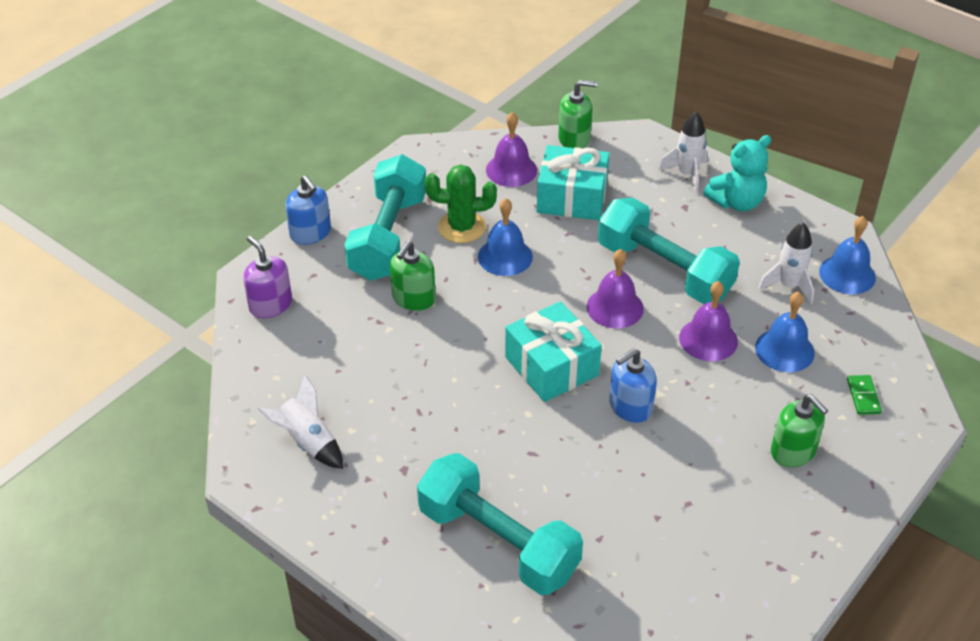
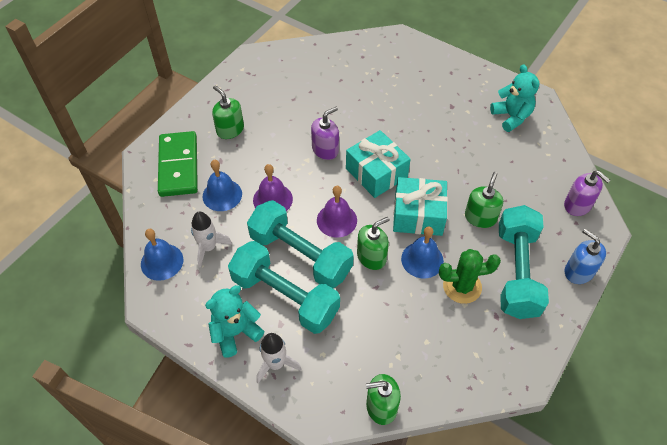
camera: 175 degrees right, 10 degrees up
white rocket [257,375,343,469] -> turquoise teddy bear [490,64,540,132]
turquoise dumbbell [417,453,583,595] -> turquoise dumbbell moved to [228,241,340,334]
purple bell [486,112,537,187] -> none
turquoise gift [537,145,610,220] -> turquoise gift moved to [393,177,448,236]
blue soap dispenser [609,348,657,423] -> purple soap dispenser [311,107,339,160]
green domino [847,375,882,415] -> green domino [158,131,198,197], size x2.48
none -> green soap dispenser [357,217,390,270]

